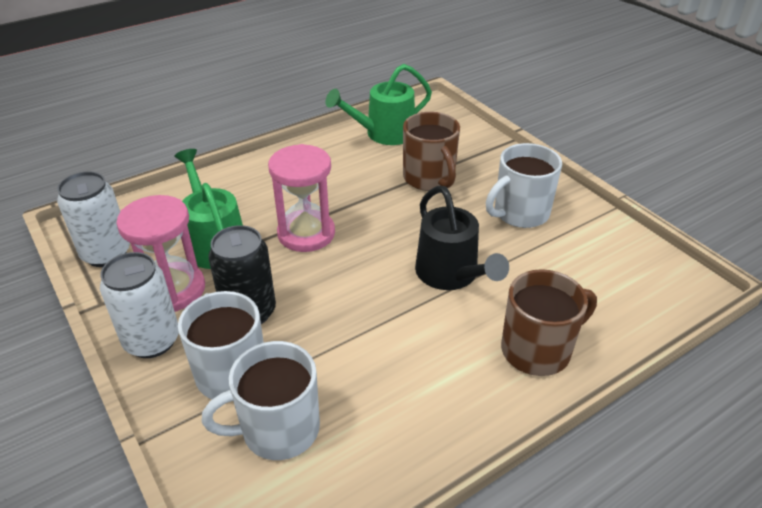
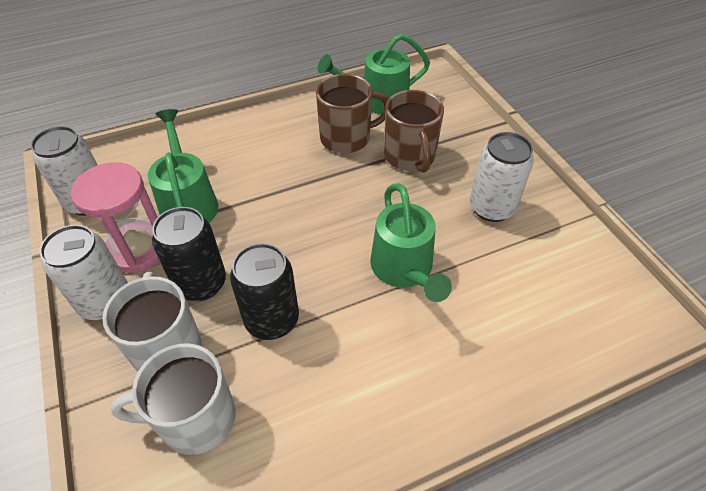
camera: 10 degrees right, 10 degrees up
pink hourglass [268,144,335,252] -> none
black watering can [415,186,509,290] -> green watering can [370,183,452,302]
white mug [486,143,562,228] -> white can [470,132,534,222]
brown mug [501,269,597,376] -> brown mug moved to [316,74,389,153]
none -> black can [230,243,299,340]

